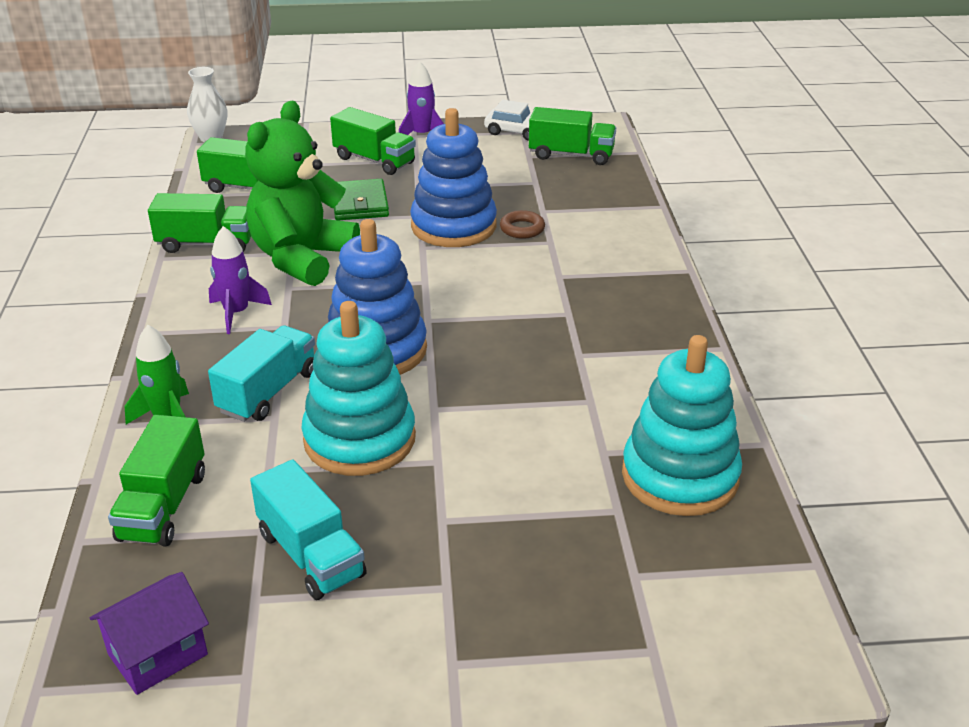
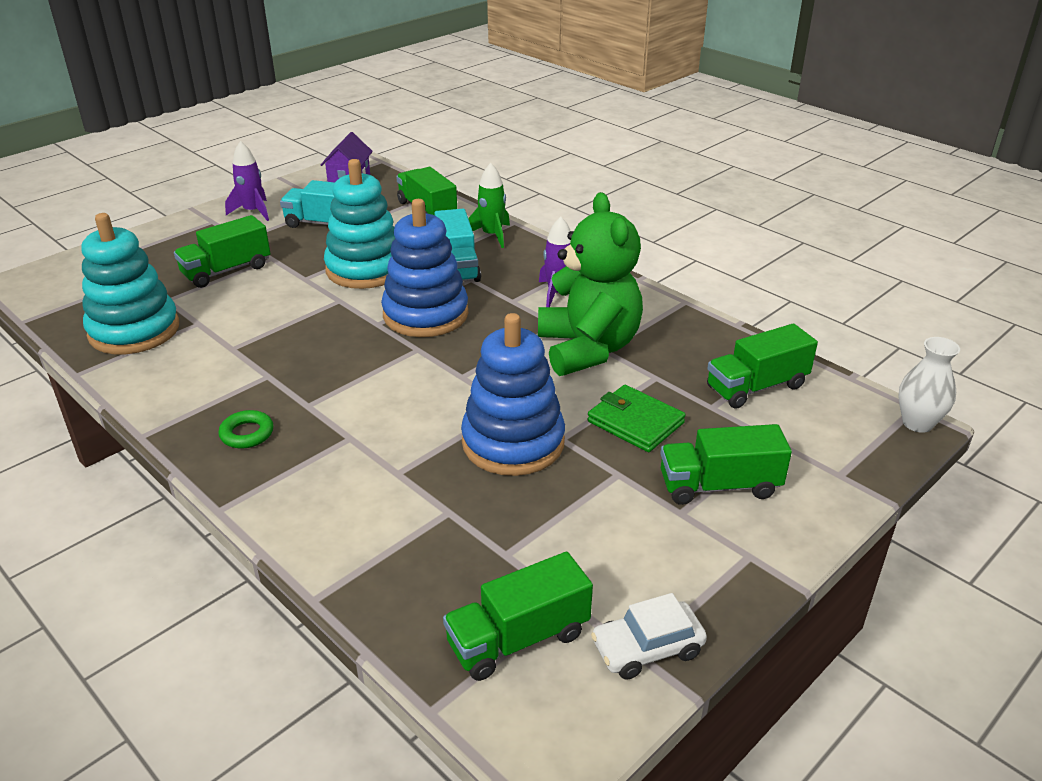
camera: 140 degrees right, 0 degrees up
green truck [148,193,251,253] -> green truck moved to [174,215,271,288]
purple rocket [399,61,444,135] -> purple rocket moved to [225,141,269,221]
brown ring [500,210,545,239] -> none
none -> green ring [218,410,273,449]

